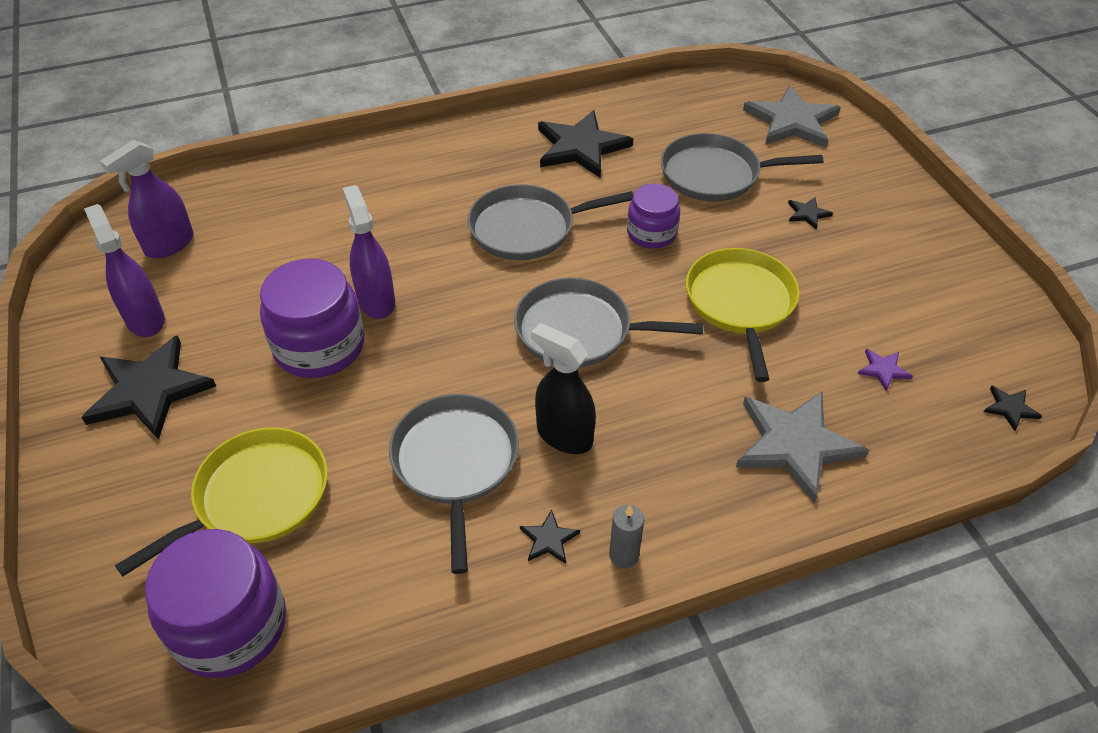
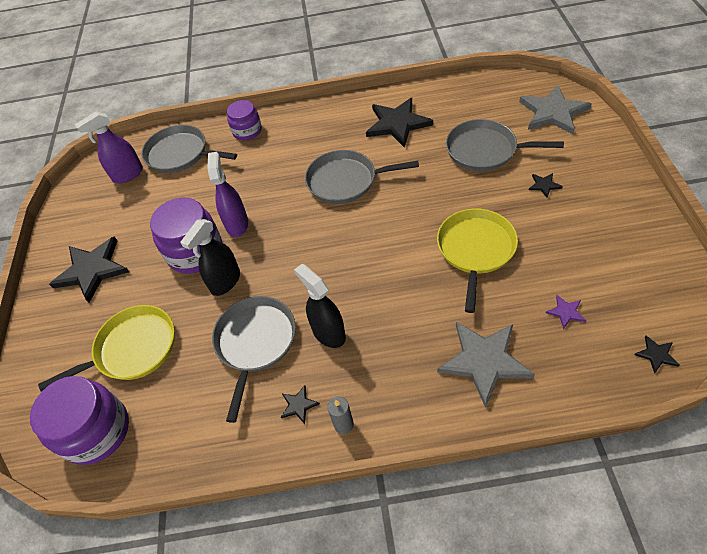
camera: 20 degrees right, 5 degrees up
purple spray bottle [84,204,165,337] -> none
grey pan [514,278,704,367] -> grey pan moved to [141,125,237,173]
purple jar [627,184,680,249] -> purple jar moved to [227,100,262,140]
none -> black spray bottle [180,219,240,296]

